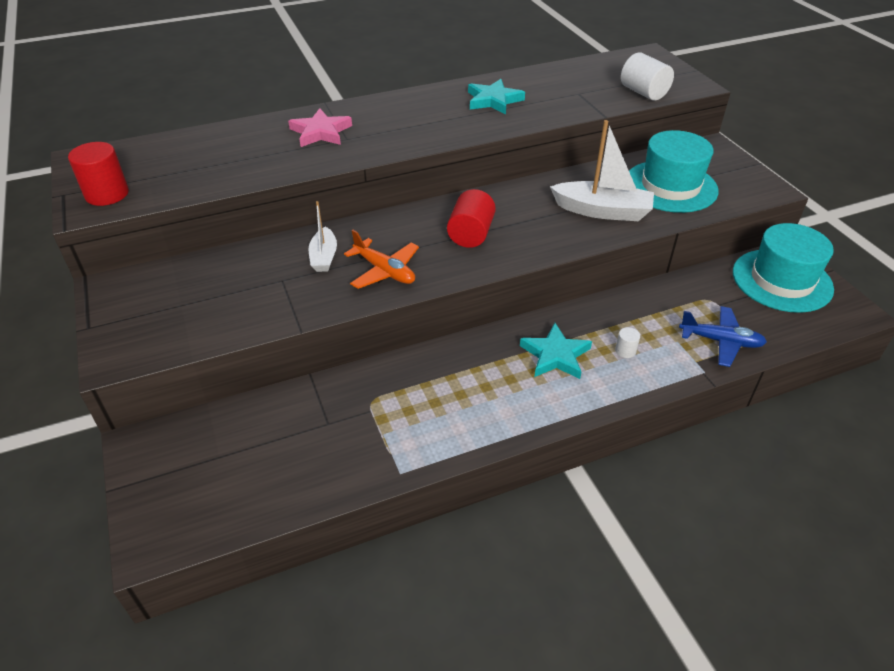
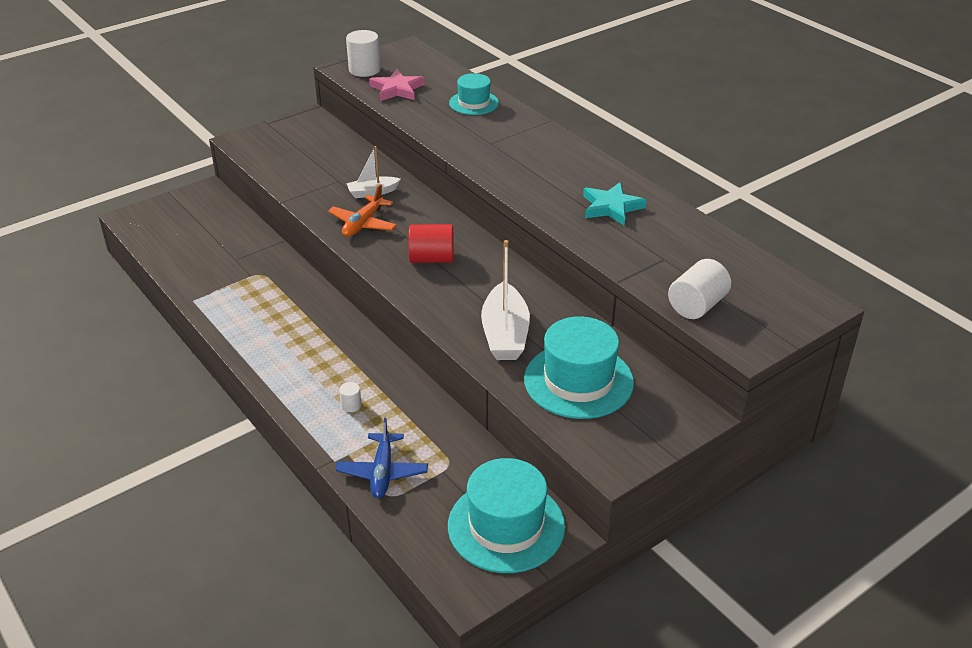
camera: 75 degrees right, 5 degrees down
red cylinder [68,142,129,206] -> white cylinder [346,30,381,77]
pink star [288,108,352,147] -> pink star moved to [369,69,424,101]
turquoise star [520,323,592,379] -> none
none -> turquoise hat [449,73,499,115]

